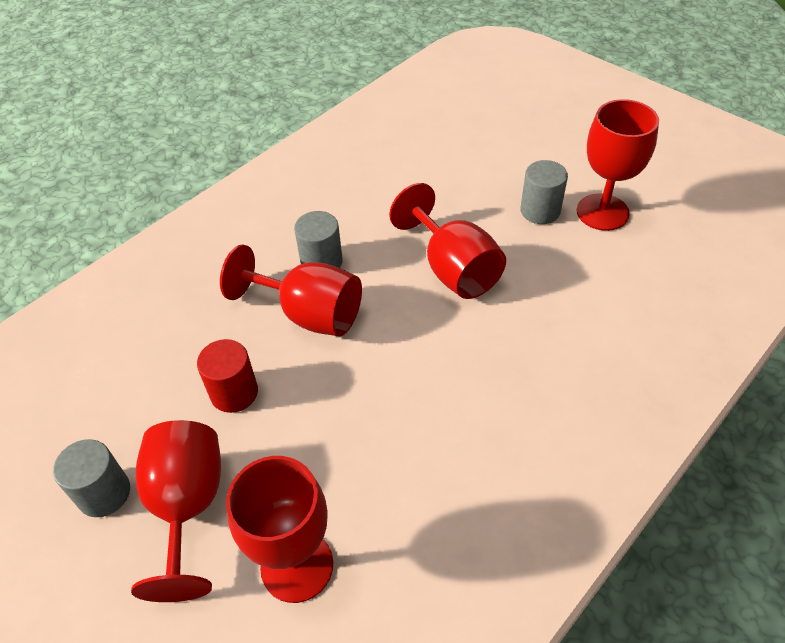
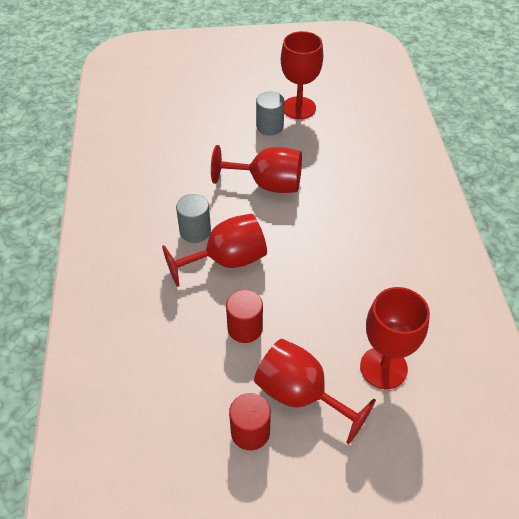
camera: 50 degrees left, 0 degrees up
grey cylinder [53,439,130,517] -> red cylinder [229,393,271,450]

